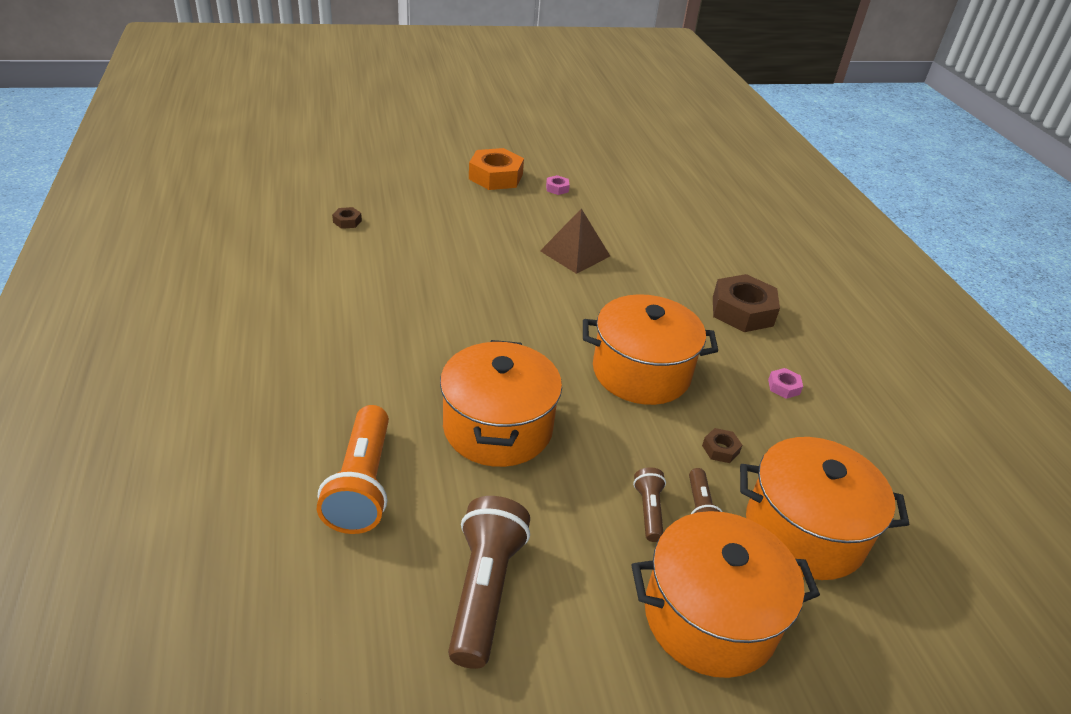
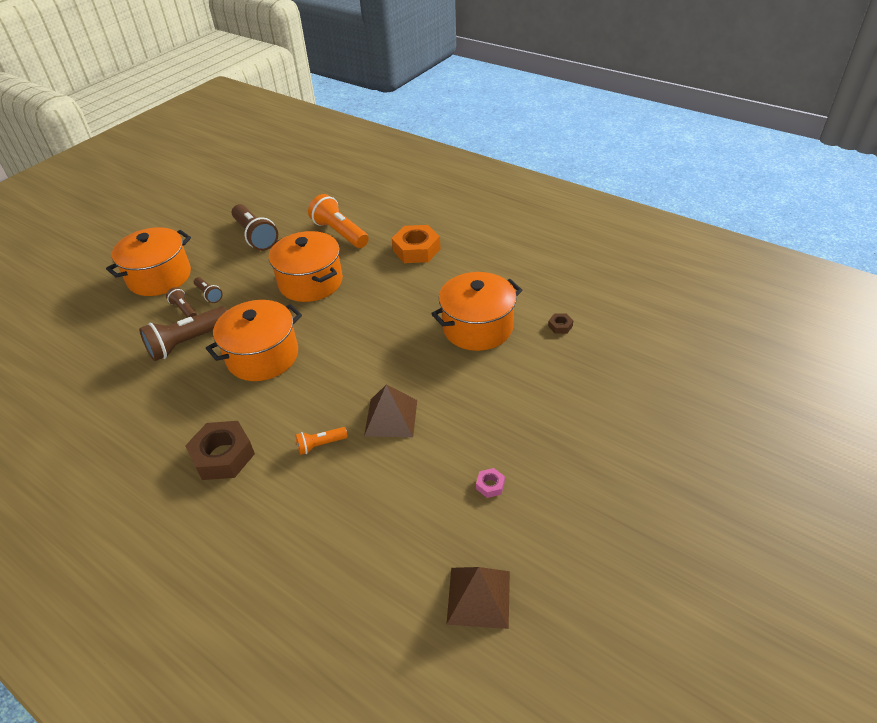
camera: 145 degrees right, 5 degrees up
orange nut [469,148,524,190] -> orange nut moved to [392,225,441,263]
brown nut [702,428,742,463] -> brown flashlight [139,306,227,361]
orange pot [740,437,909,580] -> orange pot moved to [431,272,522,351]
pink nut [768,368,803,399] -> none
none -> orange flashlight [295,427,348,455]
none -> brown pyramid [446,567,510,629]

